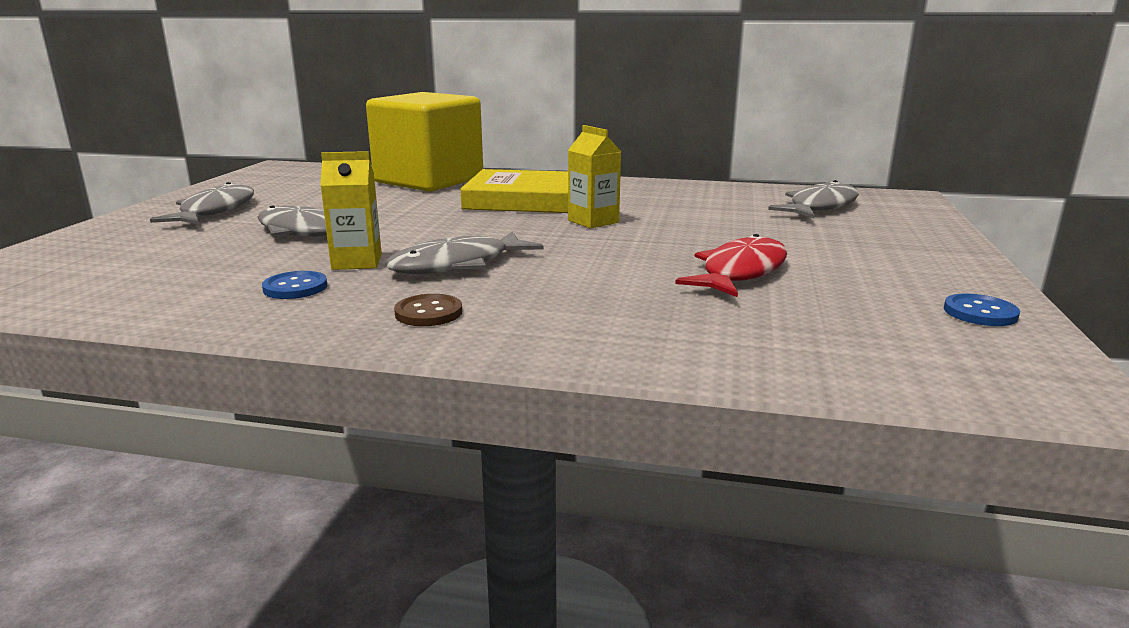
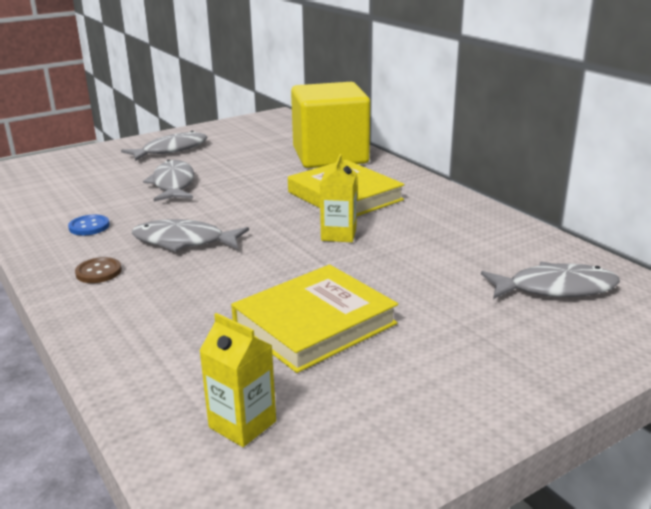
camera: 45 degrees right, 5 degrees up
yellow carton [320,151,382,270] -> yellow carton moved to [199,313,276,447]
red fish [675,234,787,297] -> yellow book [231,264,398,373]
blue button [944,294,1020,326] -> none

